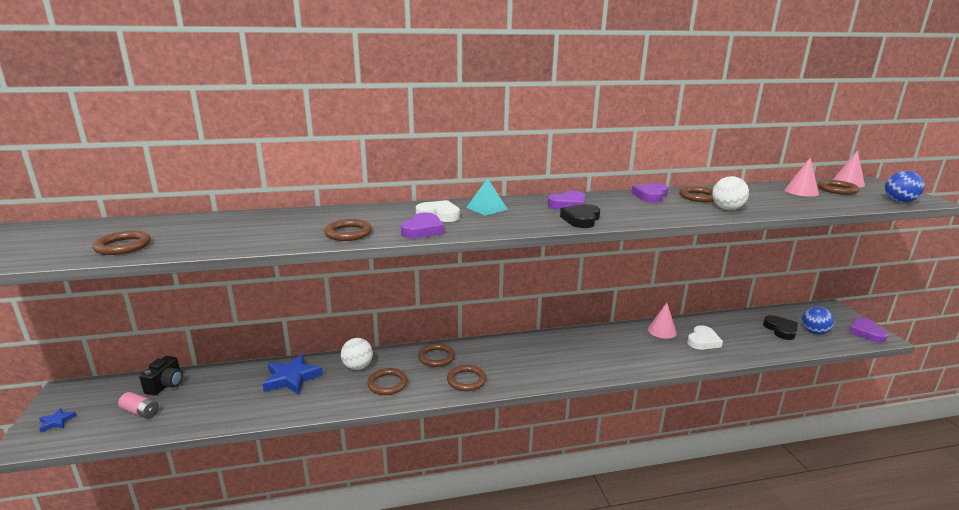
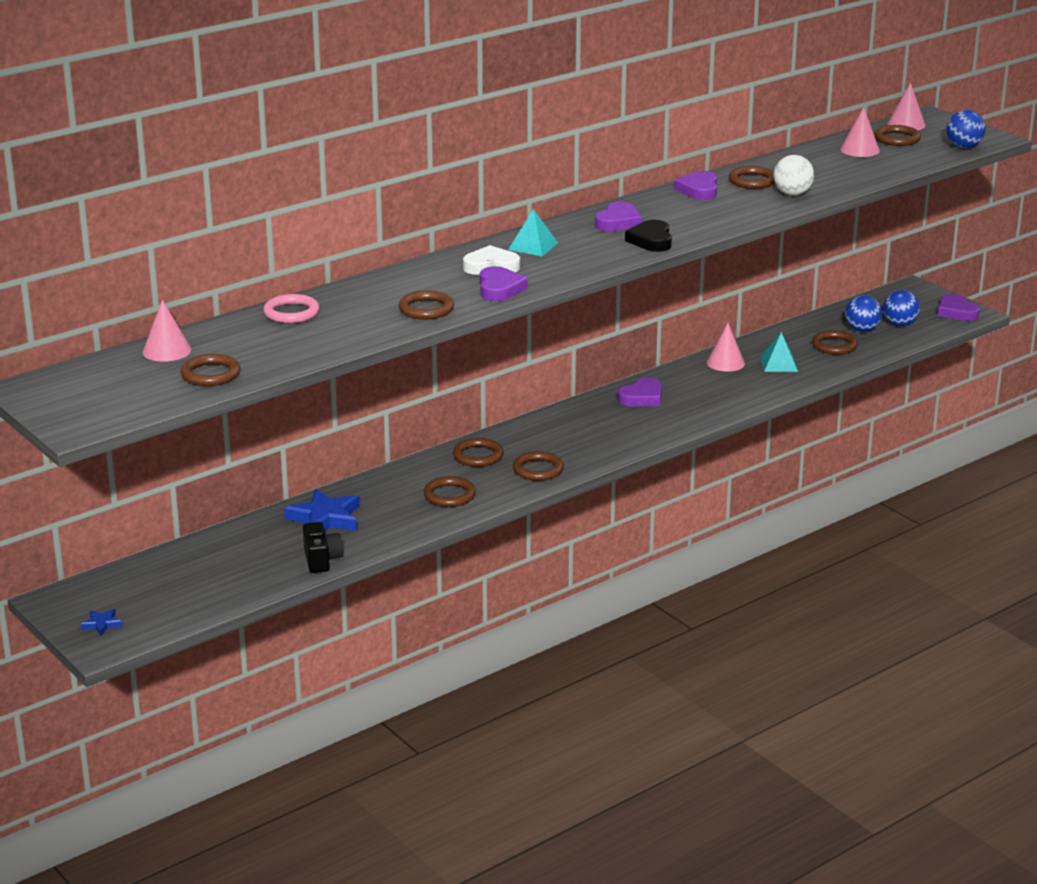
camera: 25 degrees left, 5 degrees up
pink battery [118,392,159,419] -> none
black camera [139,356,183,396] -> black camera moved to [303,522,343,573]
white ball [341,338,373,370] -> none
white heart [687,325,723,350] -> turquoise pyramid [761,332,798,372]
black heart [763,315,798,340] -> blue ball [845,295,882,332]
none -> pink cone [142,300,192,362]
none -> pink ring [263,294,320,323]
none -> purple heart [618,377,662,406]
none -> brown ring [812,330,858,355]

